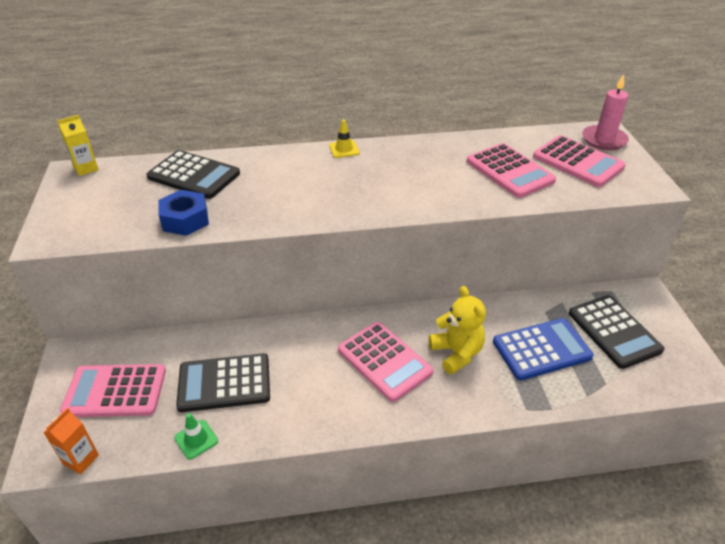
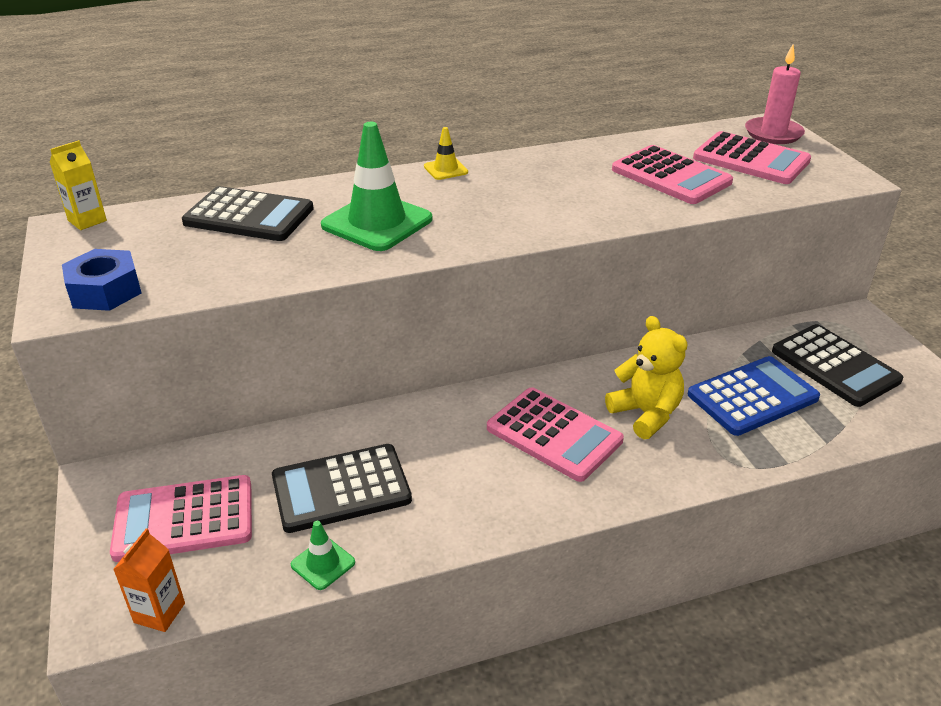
camera: 10 degrees left, 5 degrees down
blue nut [158,190,209,236] -> blue nut moved to [62,249,142,311]
none -> green traffic cone [321,122,432,251]

